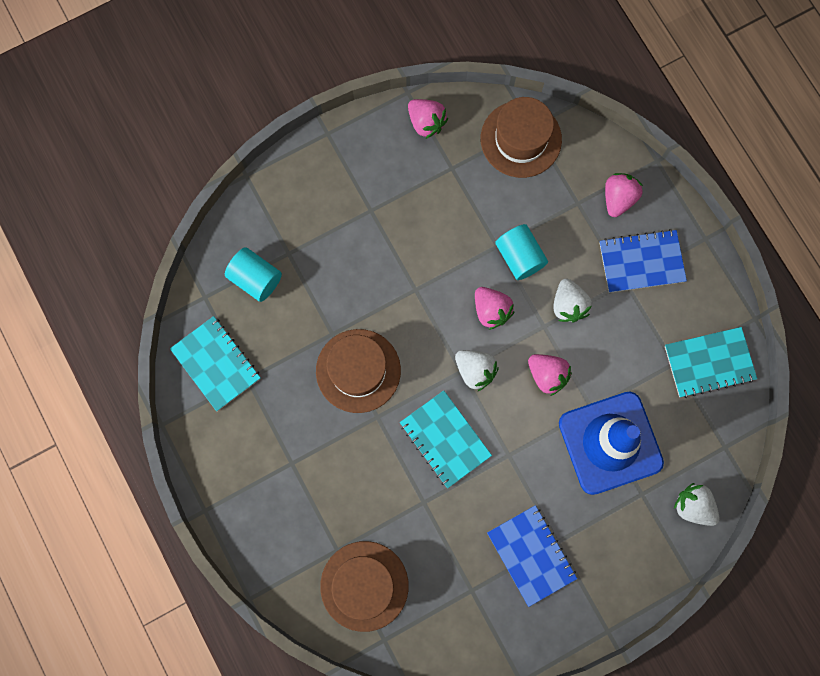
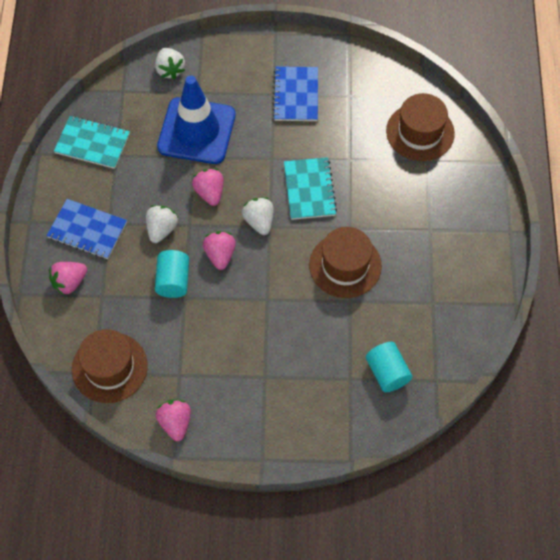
camera: 150 degrees left, 15 degrees down
turquoise notebook [170,316,261,411] -> none

